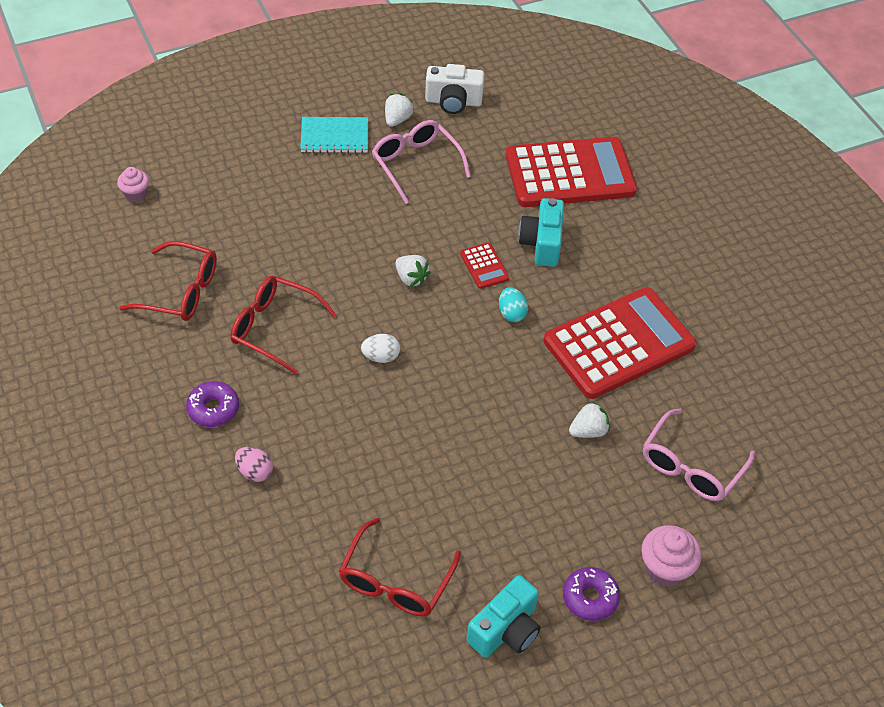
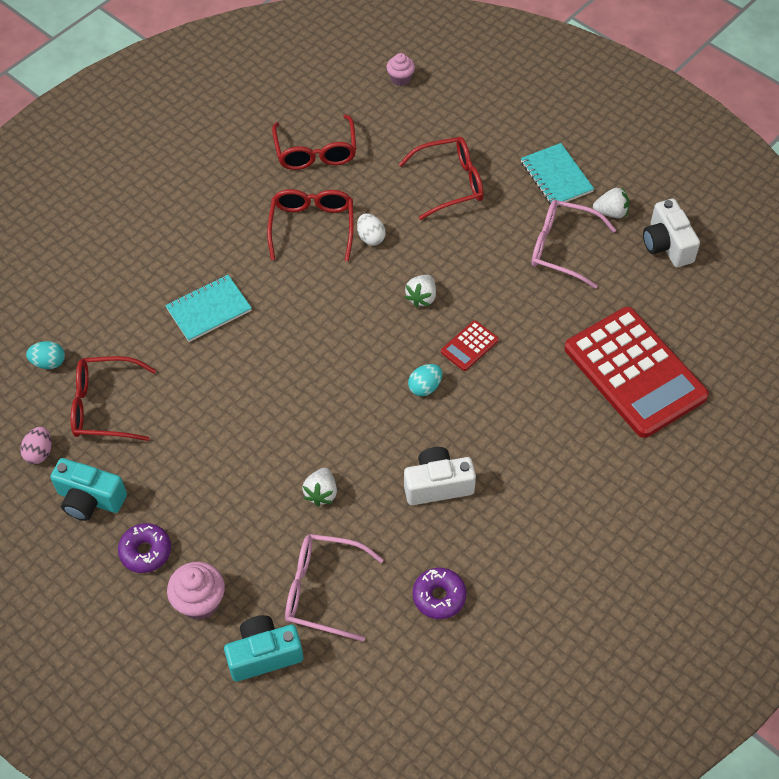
camera: 70 degrees right, 5 degrees up
purple donut [186,381,239,427] -> purple donut moved to [413,567,467,619]
pink egg [235,447,273,482] -> pink egg moved to [20,427,52,464]
white egg [361,334,400,363] -> white egg moved to [357,213,385,246]
pink glasses [372,120,471,204] -> pink glasses turned 105 degrees counterclockwise [531,200,616,289]
turquoise camera [518,198,564,267] -> turquoise camera moved to [224,615,303,681]
red calculator [543,287,697,399] -> white camera [404,447,476,505]
white strawberry [569,401,610,438] -> white strawberry turned 60 degrees clockwise [302,468,337,506]
none -> turquoise egg [26,341,65,369]
none -> turquoise notebook [165,275,252,342]
none -> red glasses [399,137,484,220]

